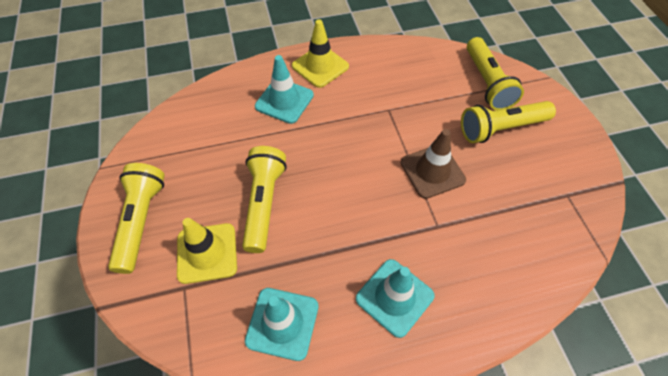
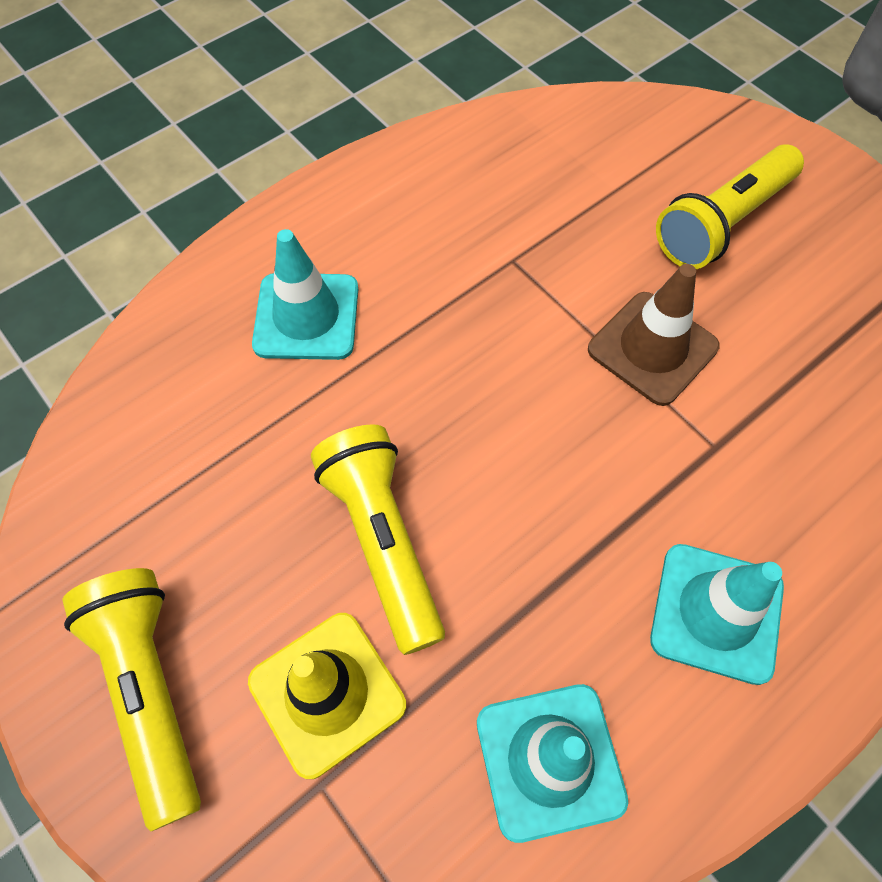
camera: 25 degrees left, 5 degrees up
yellow traffic cone [292,19,349,88] -> none
yellow flashlight [467,37,524,110] -> none

